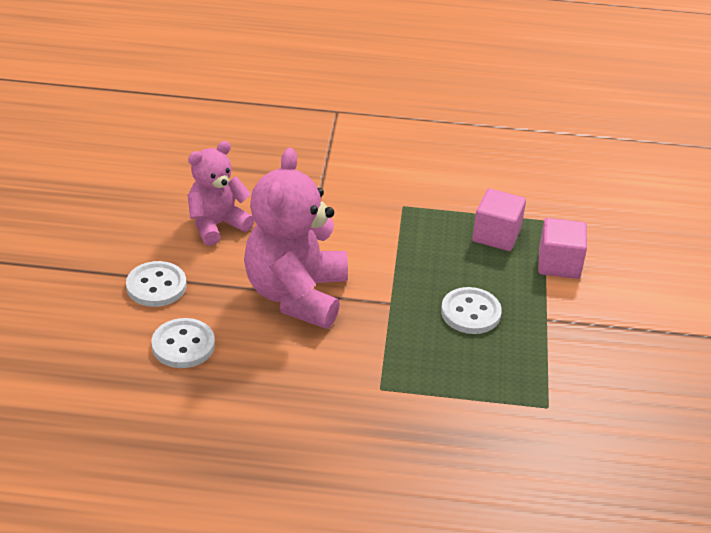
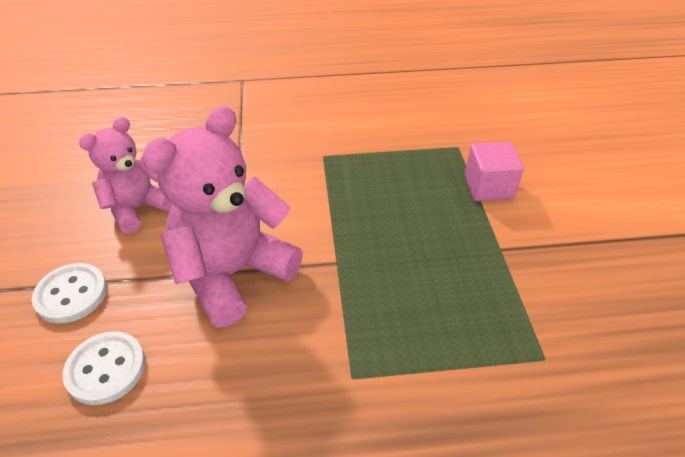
camera: 10 degrees left, 5 degrees up
pink teddy bear [244,148,348,329] -> pink teddy bear turned 45 degrees clockwise [142,106,303,327]
white button [441,287,502,334] -> none
pink cube [472,188,526,251] -> none

